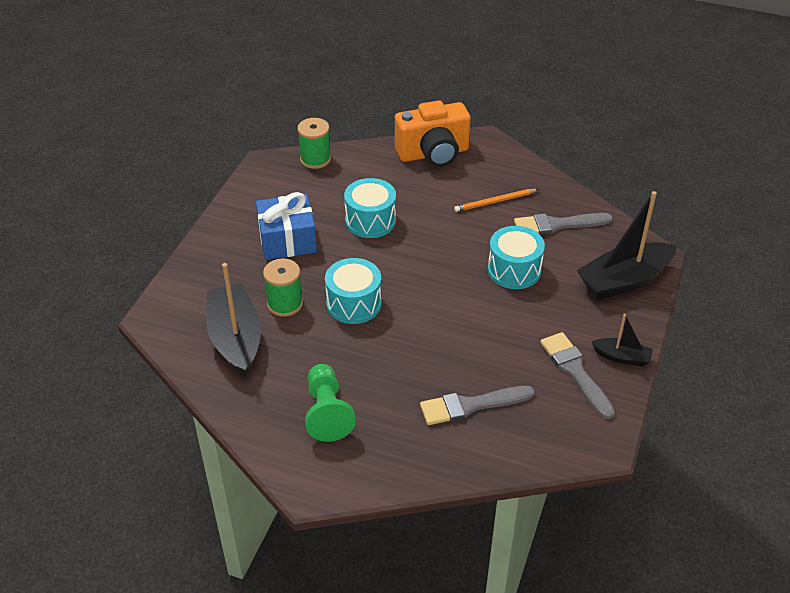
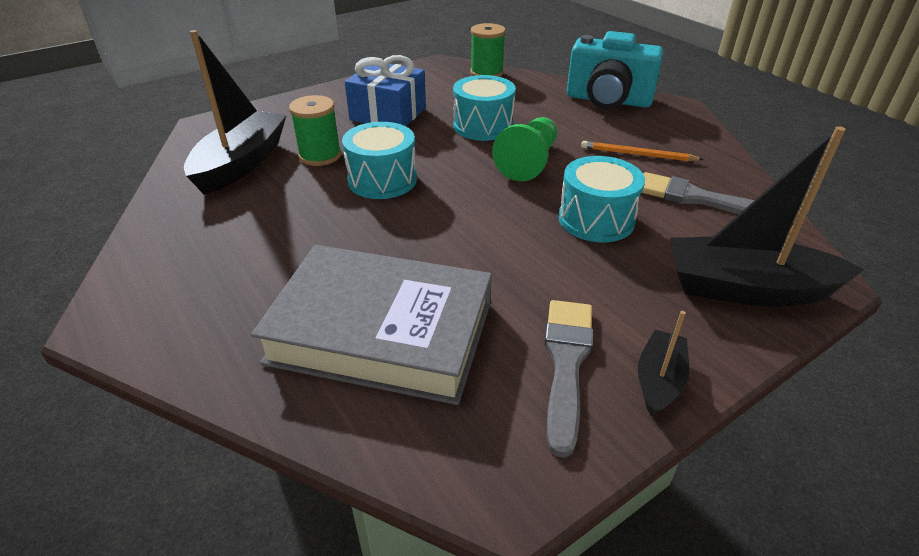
camera: 35 degrees right, 5 degrees down
green pawn [305,364,356,442] -> green pawn moved to [492,117,557,181]
orange camera [395,100,471,167] -> turquoise camera [567,31,664,109]
grey brush [420,386,535,425] -> grey book [251,245,492,405]
black boat [592,314,653,366] -> black boat turned 120 degrees counterclockwise [638,311,689,417]

